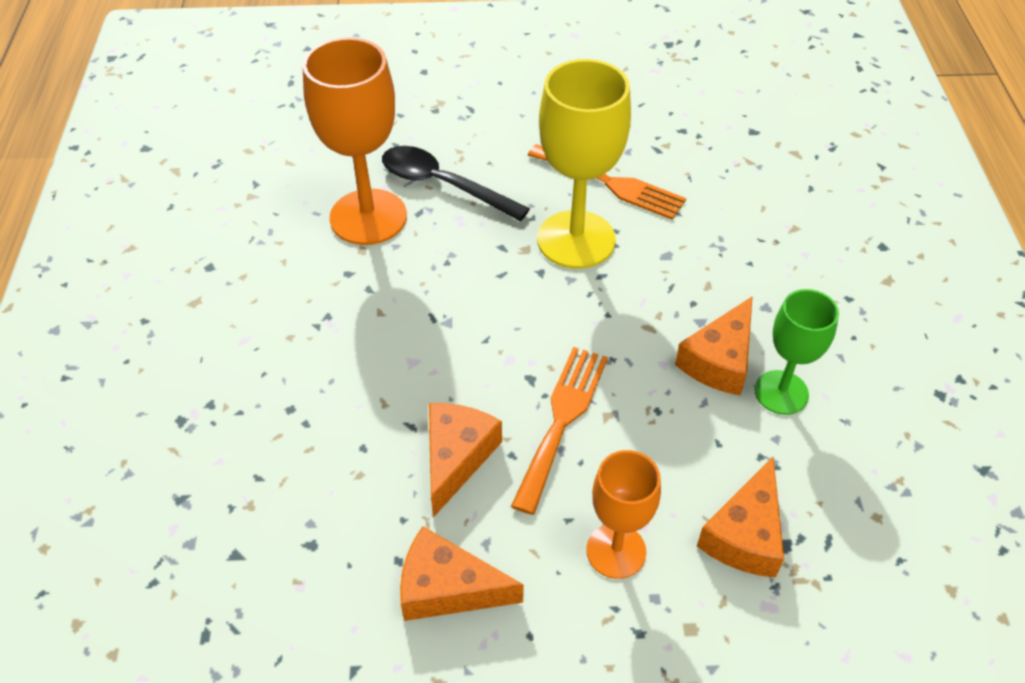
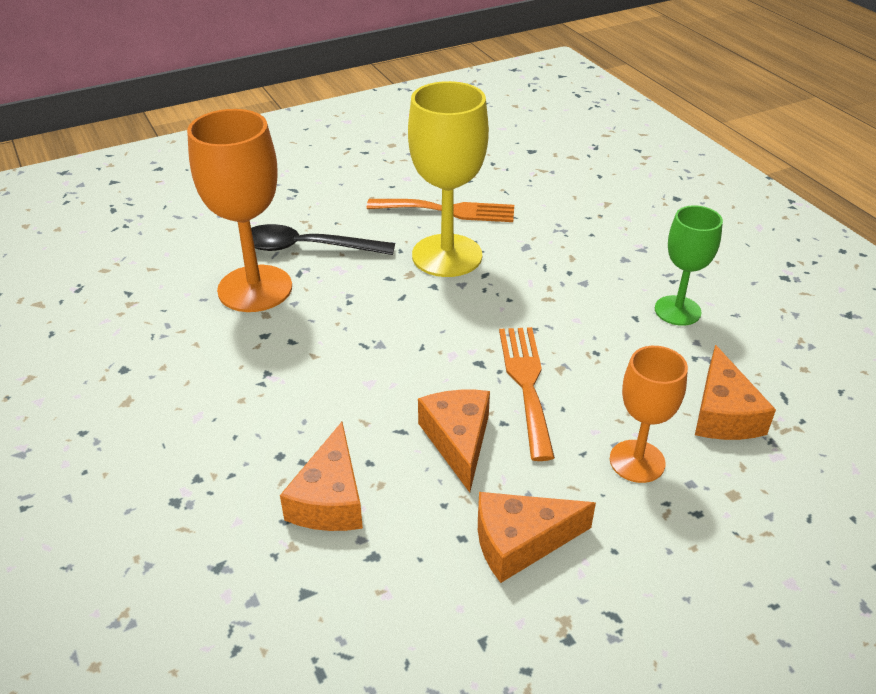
camera: 25 degrees left, 10 degrees down
orange cheese [675,296,753,396] -> orange cheese moved to [280,422,363,531]

